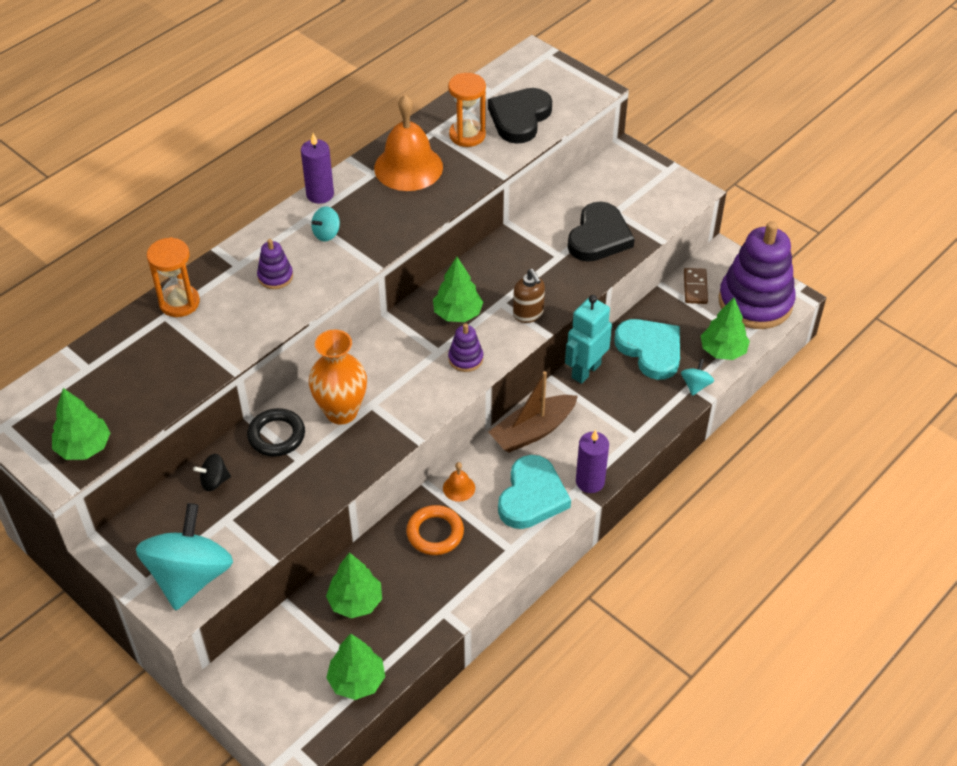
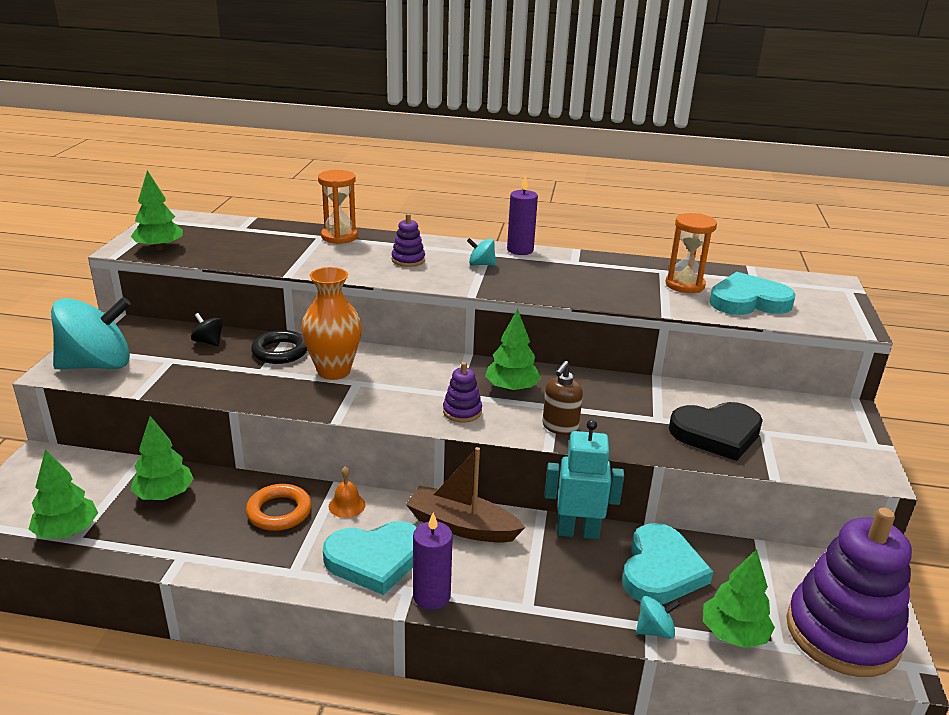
camera: 55 degrees right, 20 degrees down
orange bell [374,95,443,191] -> none
black heart [488,88,552,144] -> turquoise heart [709,272,796,315]
brown domino [684,268,708,304] -> none

